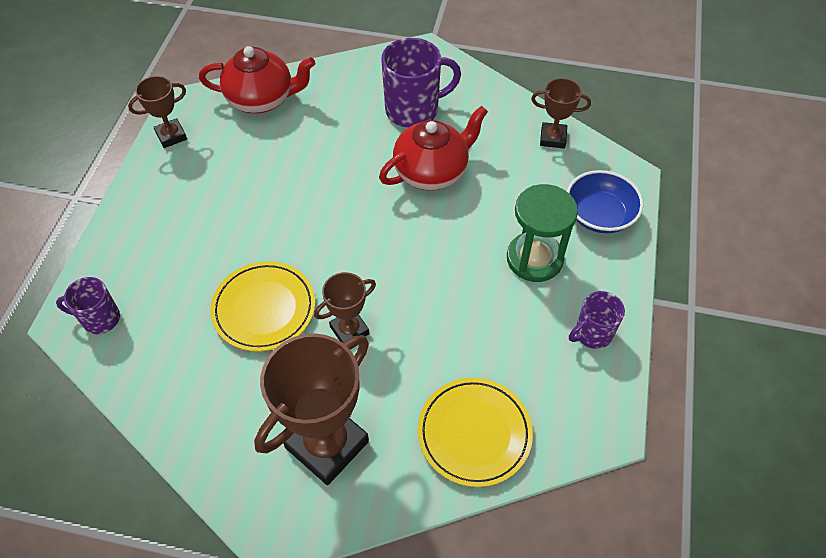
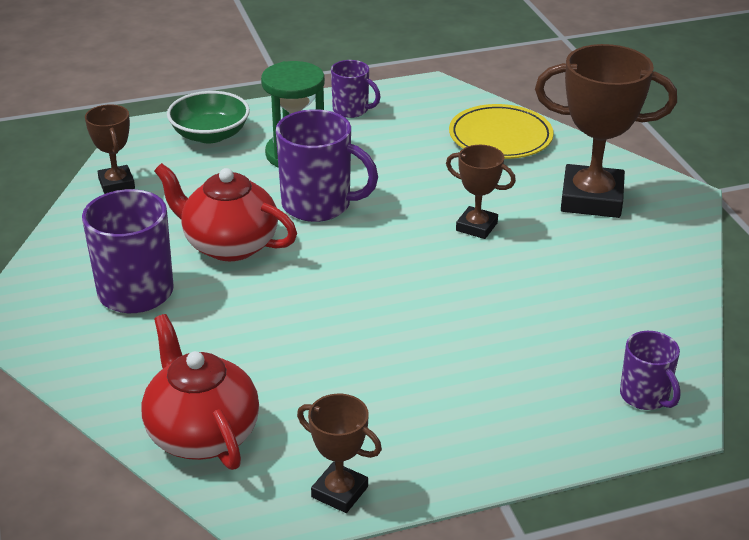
camera: 120 degrees left, 20 degrees down
yellow plate [210,261,315,352] -> none
blue bowl [567,170,644,233] -> green bowl [167,91,250,143]
none -> purple mug [276,109,378,222]

